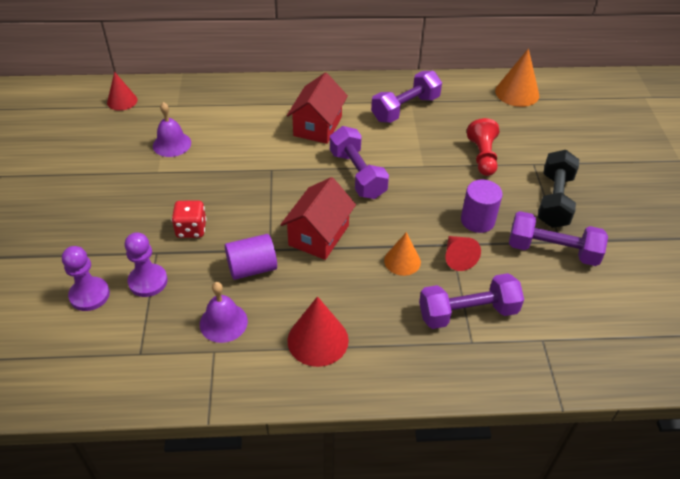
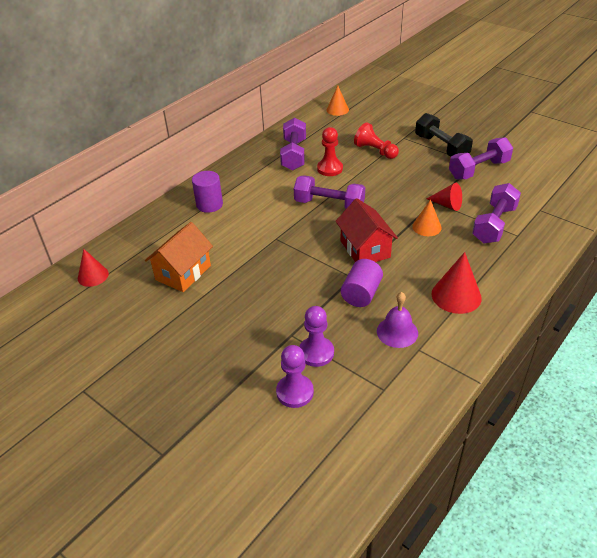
camera: 45 degrees left, 5 degrees down
purple bell [153,102,191,157] -> orange house [145,222,213,292]
red dice [171,201,207,238] -> none
red house [287,73,348,144] -> none
purple cylinder [461,180,502,233] -> purple cylinder moved to [192,171,223,213]
orange cone [495,48,539,107] -> orange cone [326,86,349,116], size x0.66
none -> red pawn [317,127,343,176]

